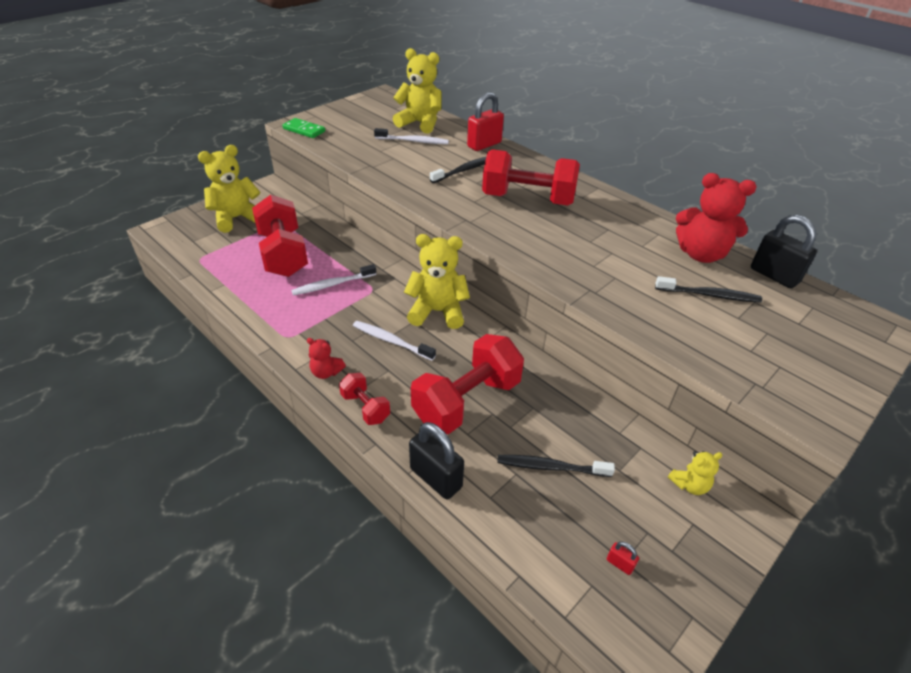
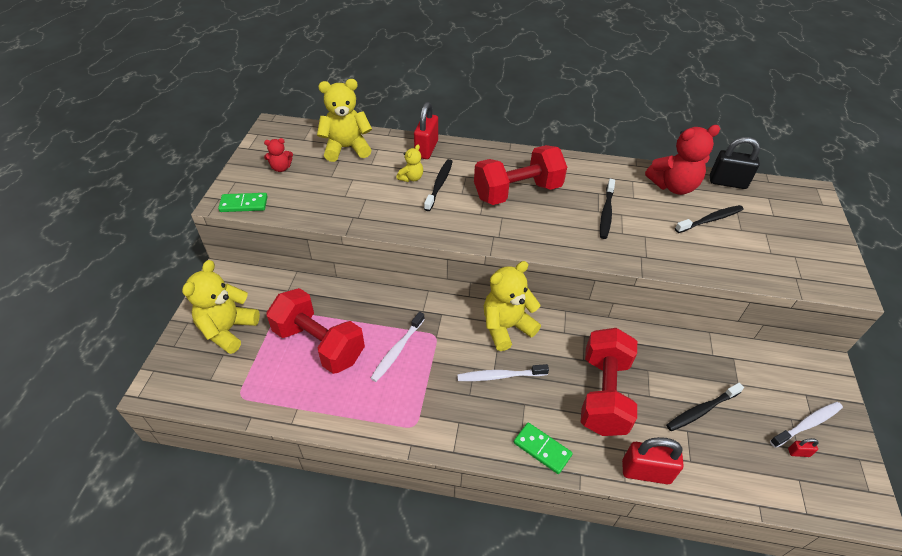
camera: 35 degrees left, 5 degrees up
red teddy bear [307,338,346,379] -> red teddy bear moved to [264,138,293,172]
red dumbbell [339,373,390,425] -> green domino [514,422,573,474]
white toothbrush [374,128,449,144] -> white toothbrush moved to [770,402,843,448]
black padlock [409,422,464,499] -> red padlock [622,437,684,484]
yellow teddy bear [668,451,723,495] -> yellow teddy bear moved to [396,145,423,182]
none -> black toothbrush [600,179,615,239]

